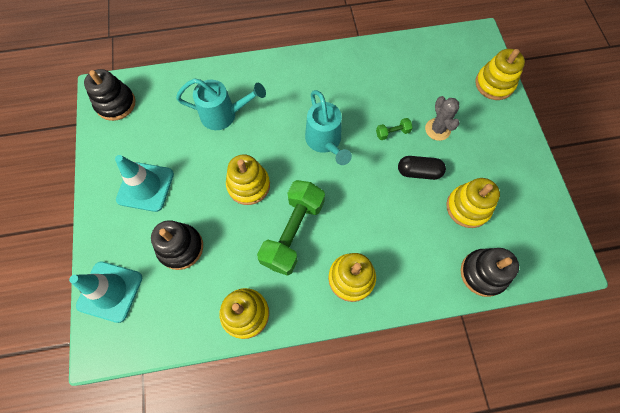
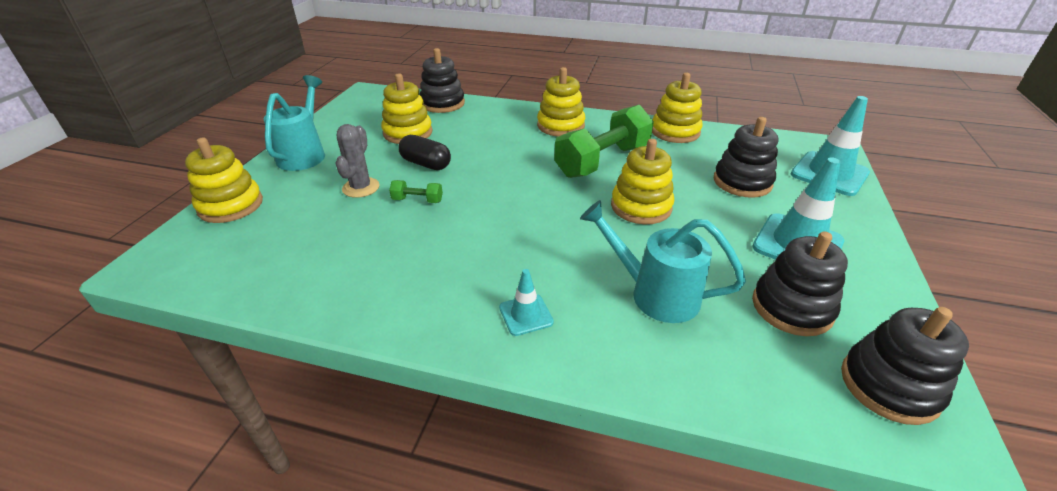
camera: 155 degrees left, 30 degrees down
turquoise watering can [305,90,352,165] -> turquoise watering can moved to [263,75,325,171]
none -> turquoise traffic cone [499,269,554,336]
none -> black stacking toy [752,232,848,336]

